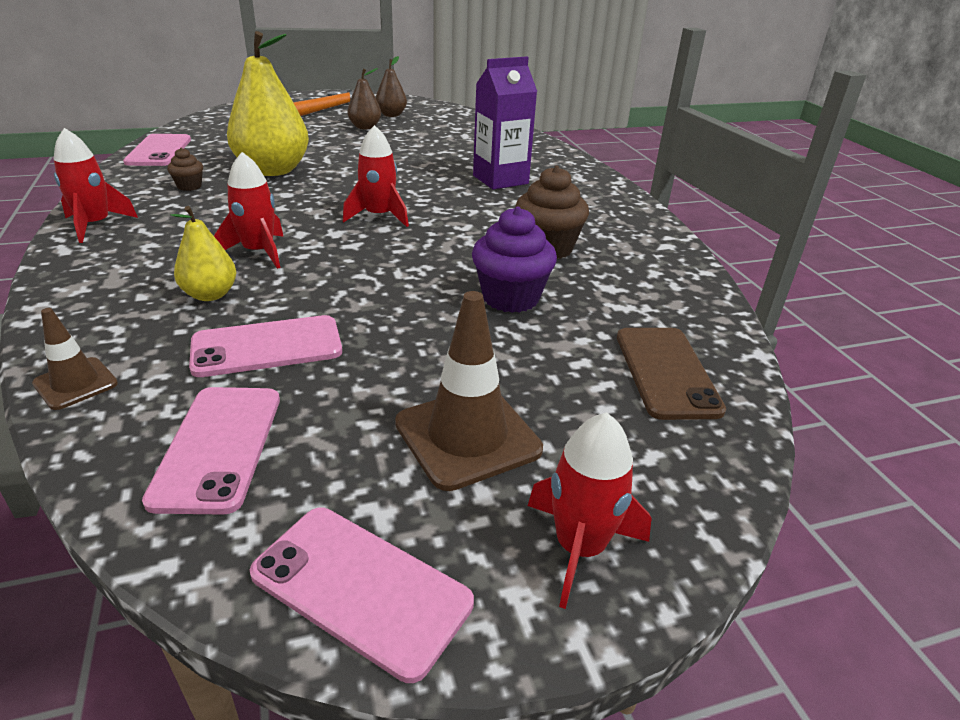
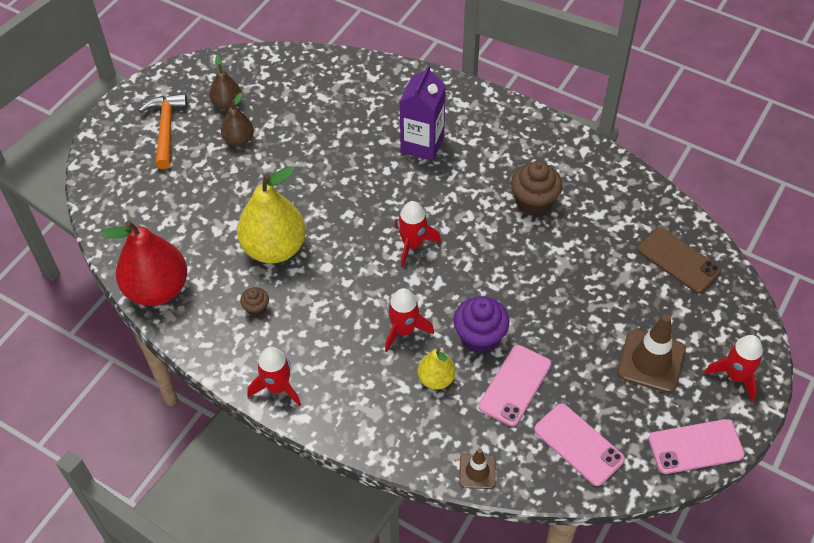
camera: 40 degrees left, 20 degrees up
pink phone [123,134,191,166] -> red pear [101,221,187,306]
purple cupcake [472,207,557,313] -> purple cupcake moved to [453,296,509,354]

